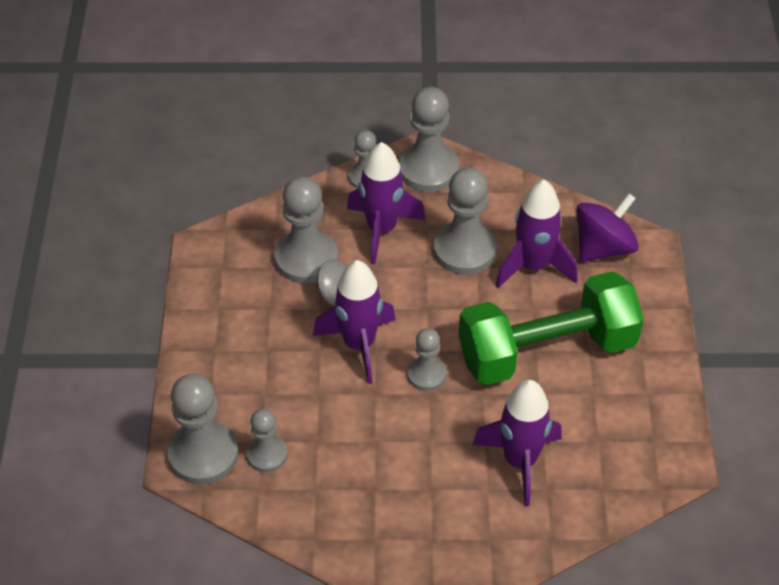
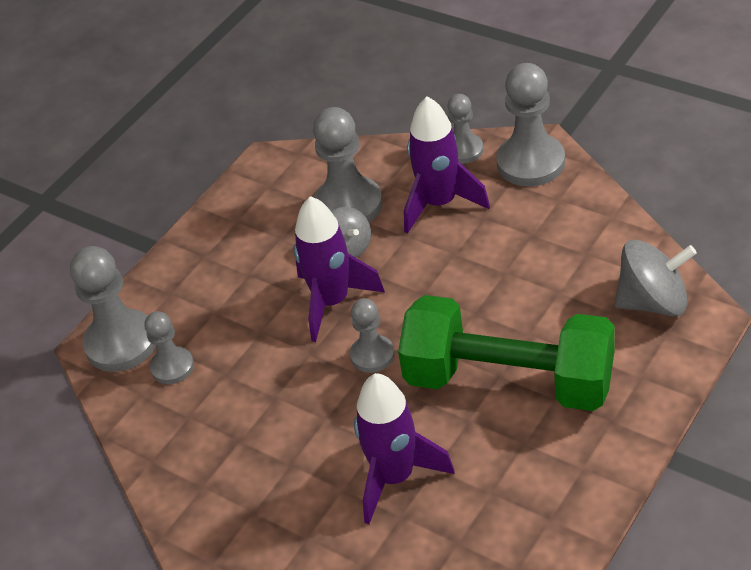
camera: 40 degrees right, 5 degrees down
grey pawn [433,167,497,275] -> none
purple rocket [496,180,578,288] -> none
purple spinning top [576,193,639,262] -> grey spinning top [614,240,697,316]

